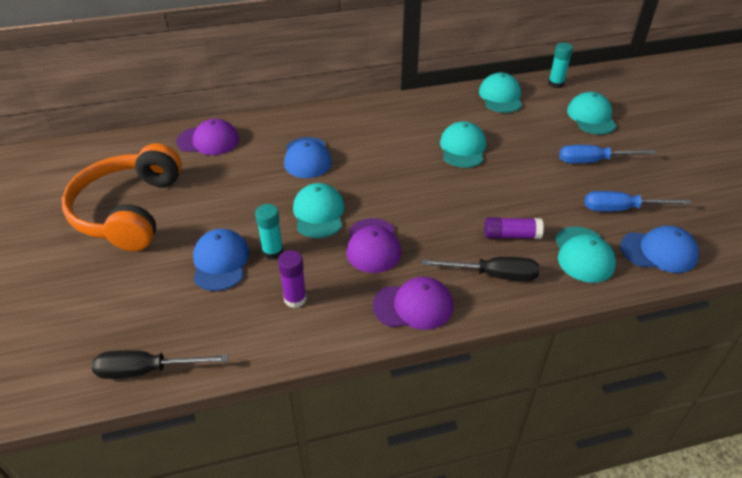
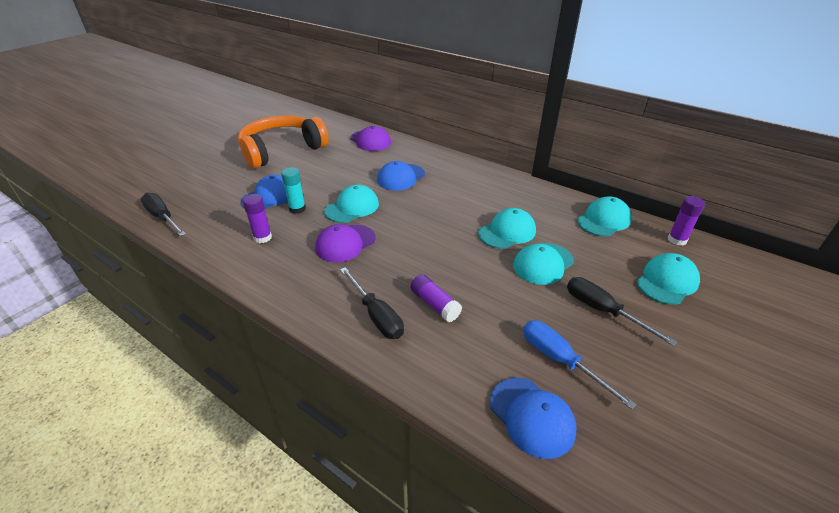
camera: 50 degrees right, 5 degrees down
purple cap [373,277,453,330] -> none
turquoise glue stick [548,42,573,88] -> purple glue stick [668,196,705,246]
turquoise cap [555,227,616,283] -> turquoise cap moved to [513,243,574,285]
blue screwdriver [559,145,657,163] -> black screwdriver [567,277,677,346]

